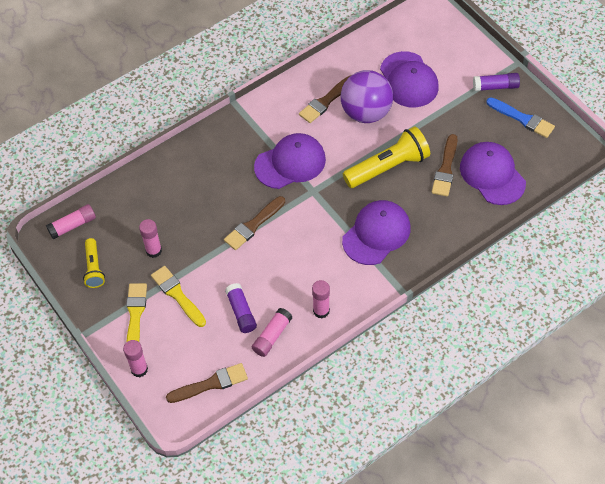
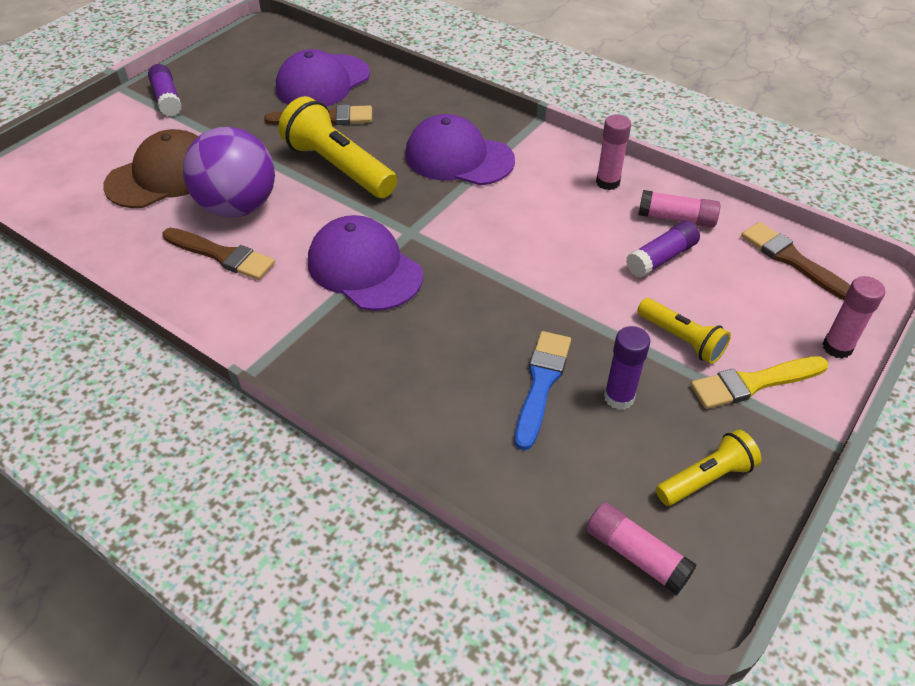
camera: 110 degrees left, 10 degrees down
pink glue stick [139,219,162,258] -> purple glue stick [604,326,650,410]
yellow brush [151,266,206,327] -> yellow flashlight [637,298,731,364]
brown brush [224,196,285,250] -> none
purple cap [380,51,439,107] -> brown cap [103,129,198,208]
blue brush [486,97,555,138] -> blue brush moved to [515,331,571,450]

